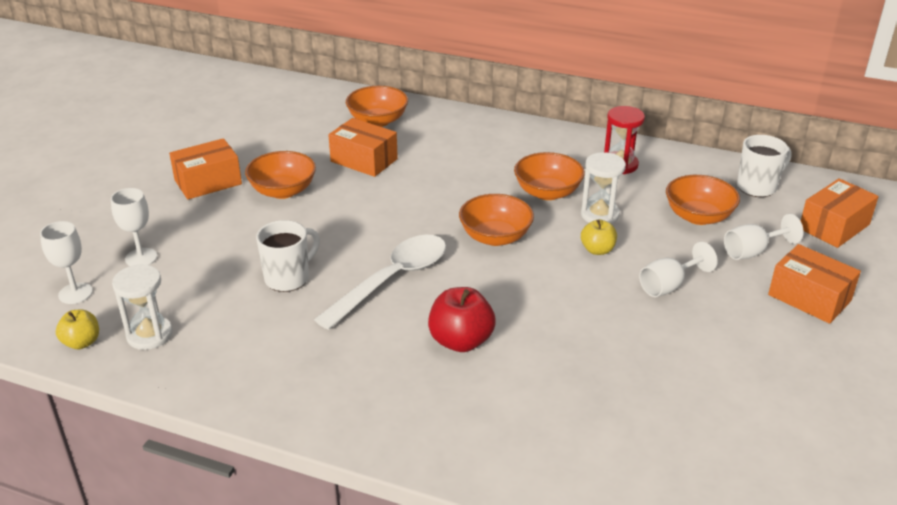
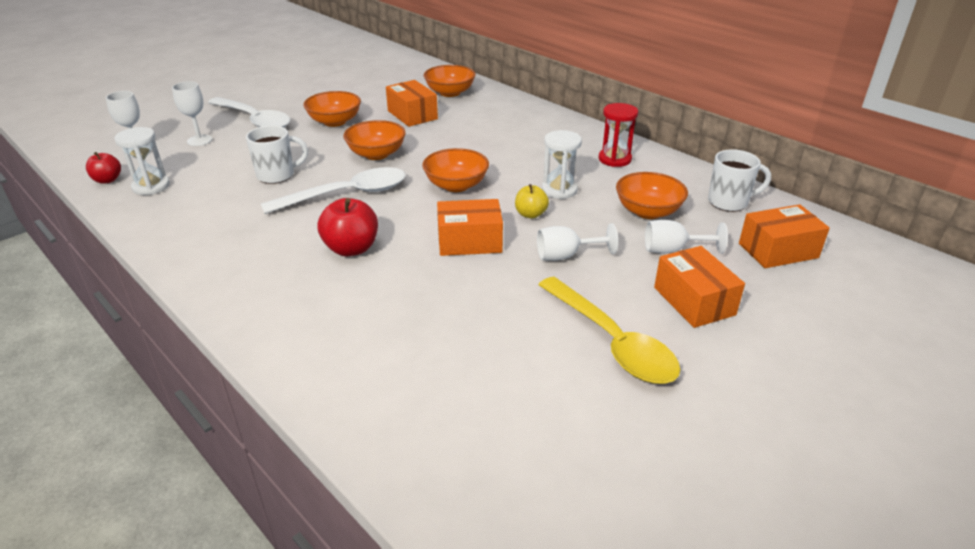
camera: 25 degrees right, 0 degrees up
yellow apple [56,310,99,349] -> red apple [86,152,121,184]
orange box [169,138,242,199] -> orange box moved to [437,199,503,256]
orange bowl [514,152,585,200] -> orange bowl moved to [343,120,406,160]
none -> white spoon [208,97,290,127]
none -> yellow spoon [539,277,681,384]

